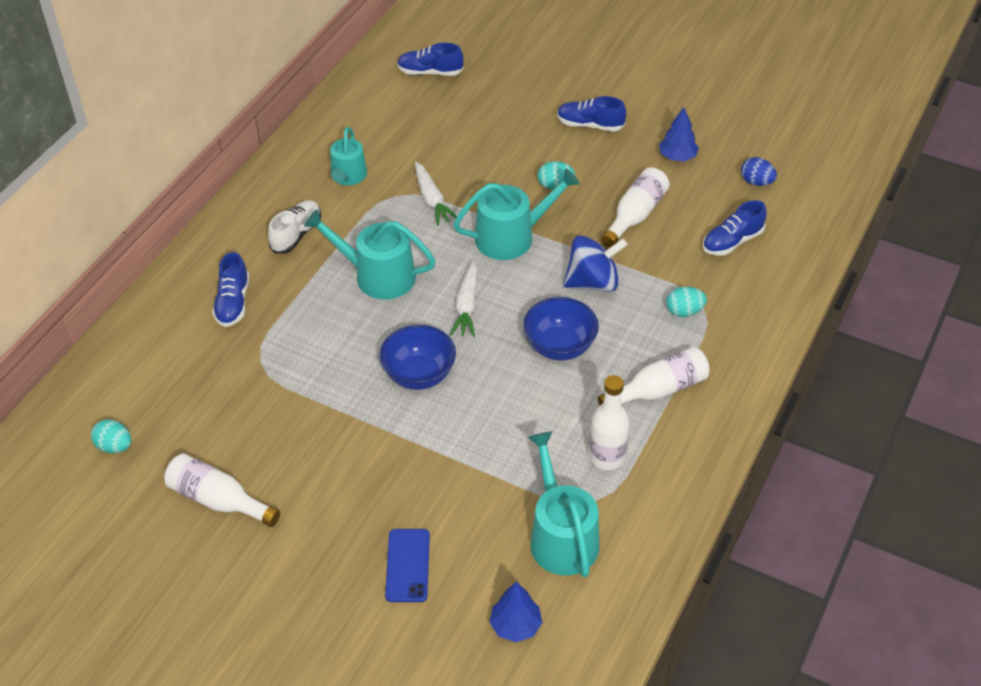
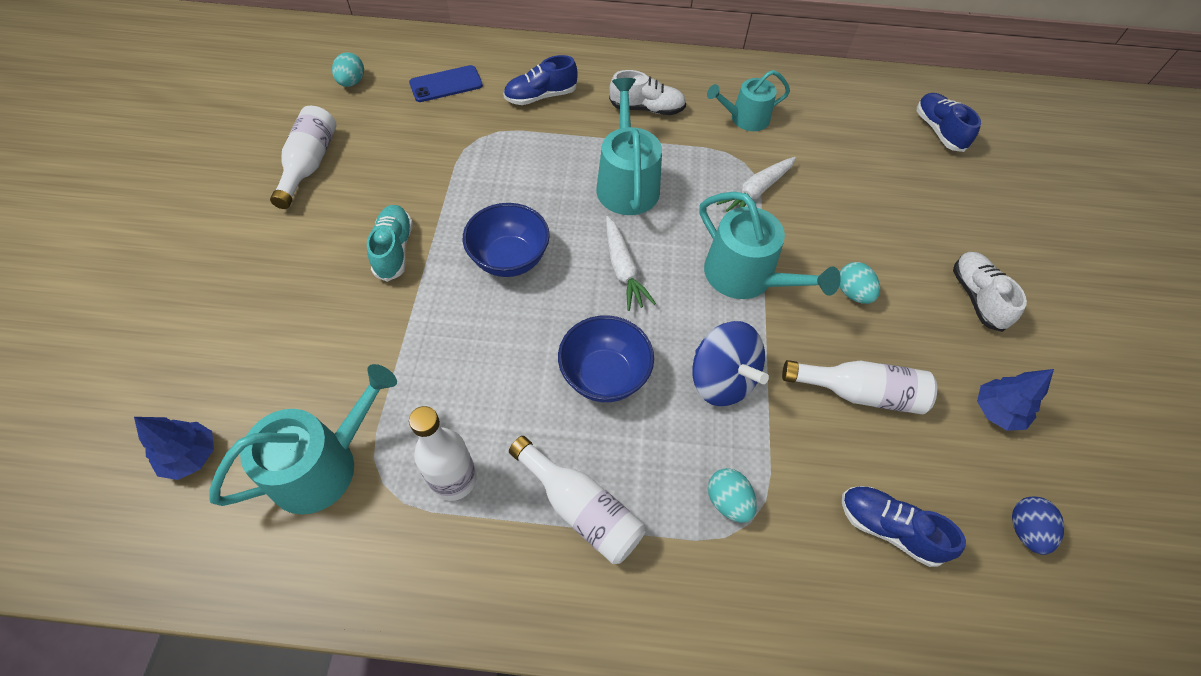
camera: 65 degrees right, 10 degrees up
blue phone [385,529,430,602] -> blue phone moved to [409,65,483,102]
white carrot [450,261,477,337] -> white carrot turned 90 degrees counterclockwise [606,216,656,311]
blue shoe [557,96,626,132] -> white shoe [953,252,1027,332]
none -> turquoise shoe [367,205,413,282]

